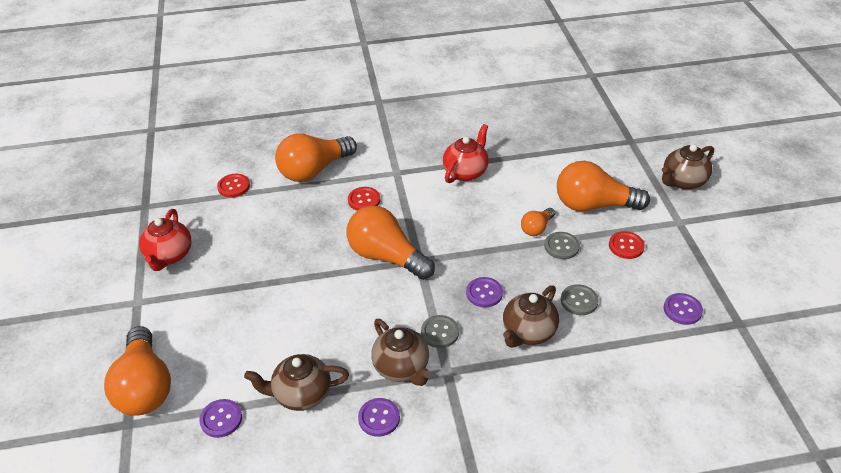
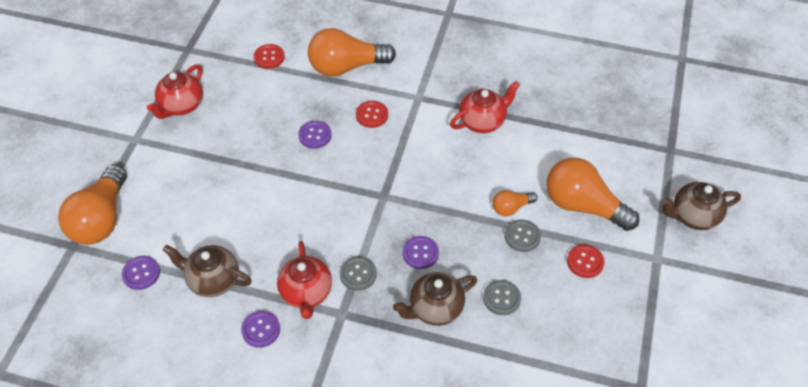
camera: 25 degrees right, 10 degrees up
orange light bulb [347,206,435,280] -> none
brown teapot [371,319,431,386] -> red teapot [277,241,332,319]
purple button [664,293,703,325] -> purple button moved to [298,121,332,149]

